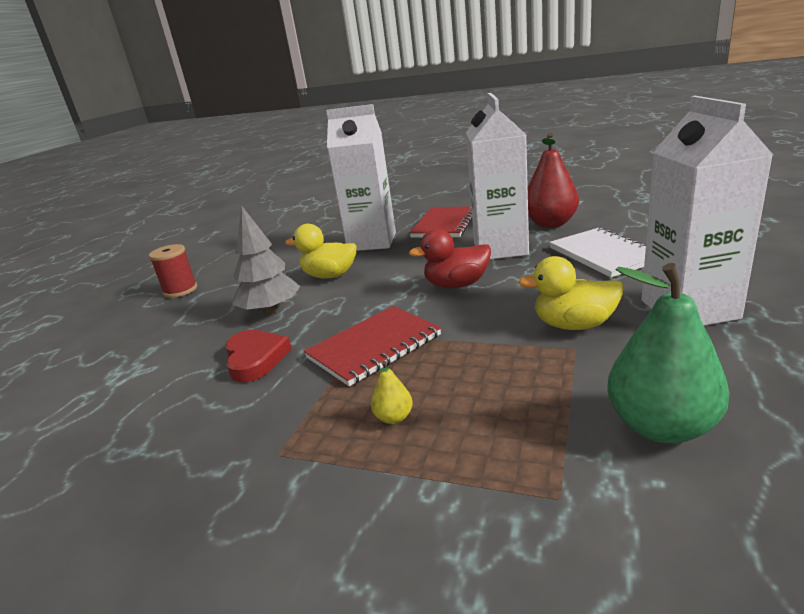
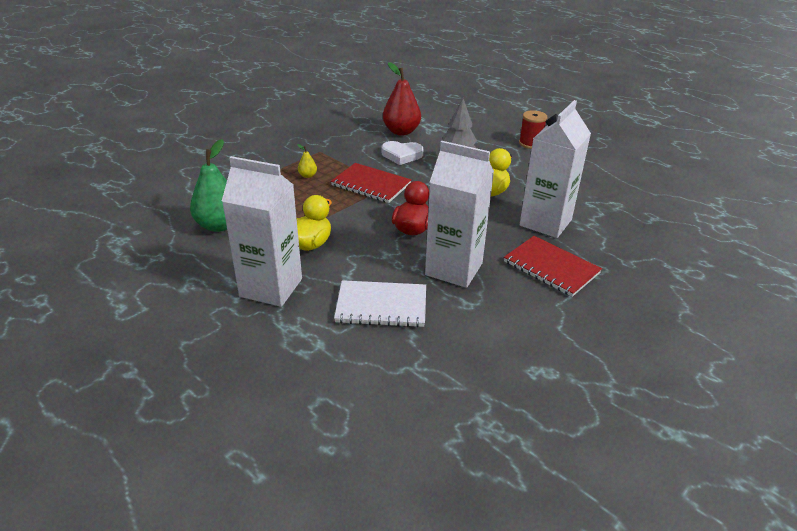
camera: 110 degrees right, 10 degrees up
red heart [225,330,292,382] -> white heart [382,141,423,165]
red notebook [304,306,441,386] -> red notebook turned 45 degrees counterclockwise [331,163,411,203]
red pear [528,133,579,228] -> red pear moved to [383,62,421,135]

